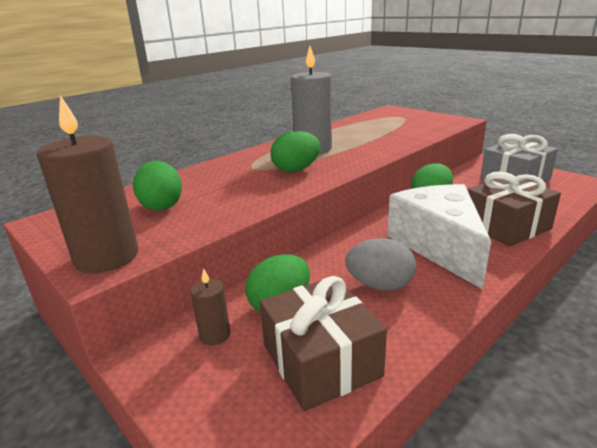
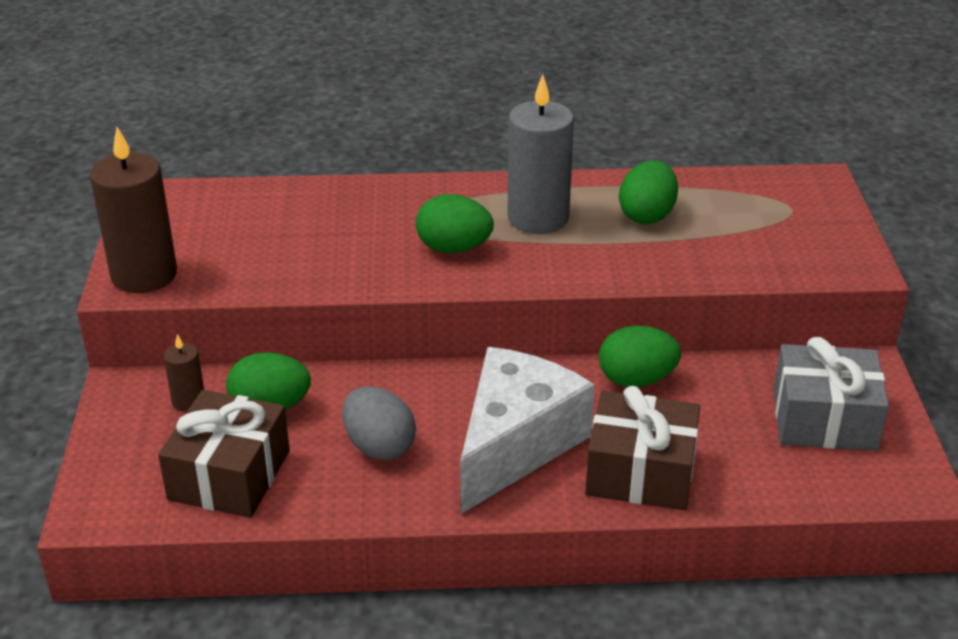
camera: 40 degrees right, 10 degrees up
green egg [133,161,182,210] -> green egg moved to [619,160,678,224]

